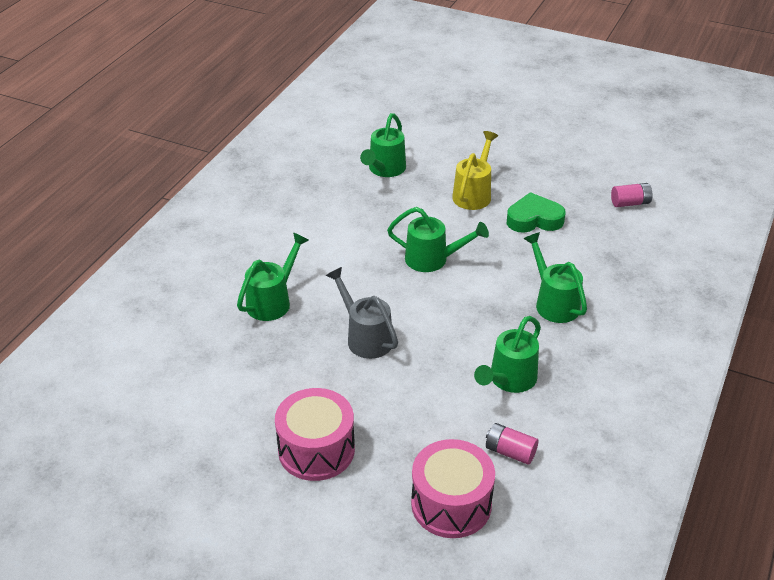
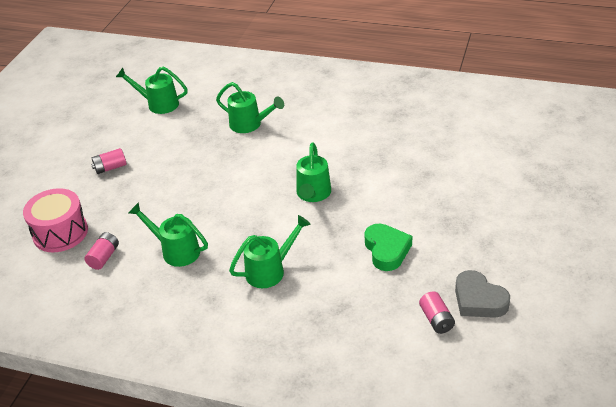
camera: 85 degrees right, 0 degrees up
pink drum [275,388,355,481] -> pink battery [91,148,126,174]
grey watering can [326,267,398,359] -> none
green watering can [360,113,406,177] -> green watering can moved to [116,67,188,114]
yellow watering can [452,131,498,210] -> none
none -> grey heart [455,270,510,318]

